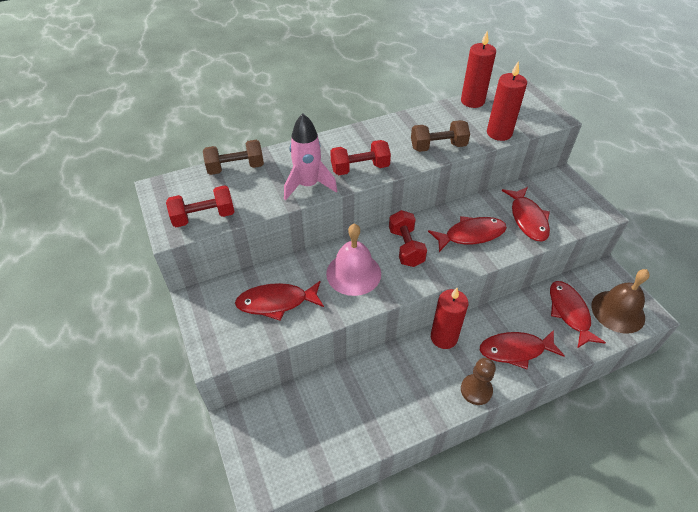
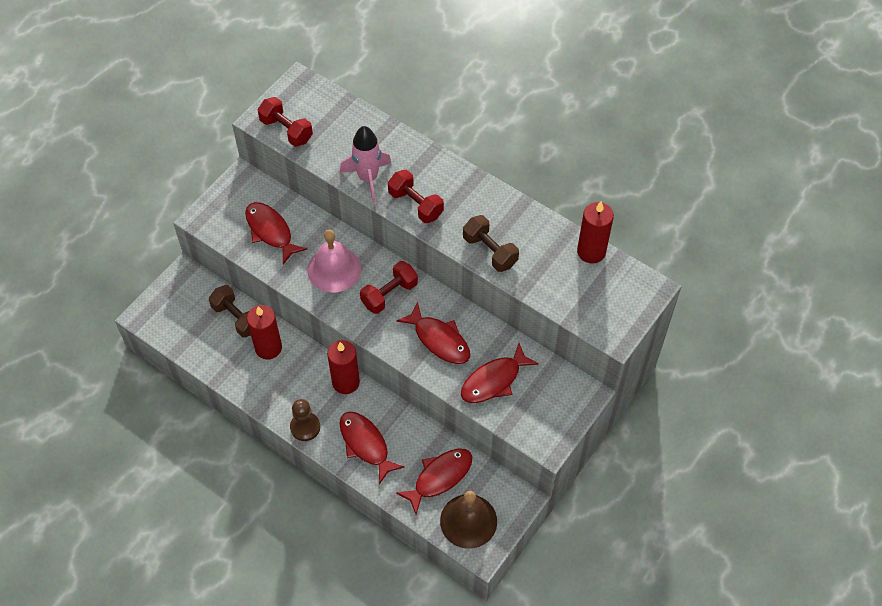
camera: 60 degrees right, 10 degrees up
brown dumbbell [203,140,264,175] -> brown dumbbell moved to [209,285,251,338]
red candle [487,61,527,141] -> red candle moved to [247,305,282,360]

